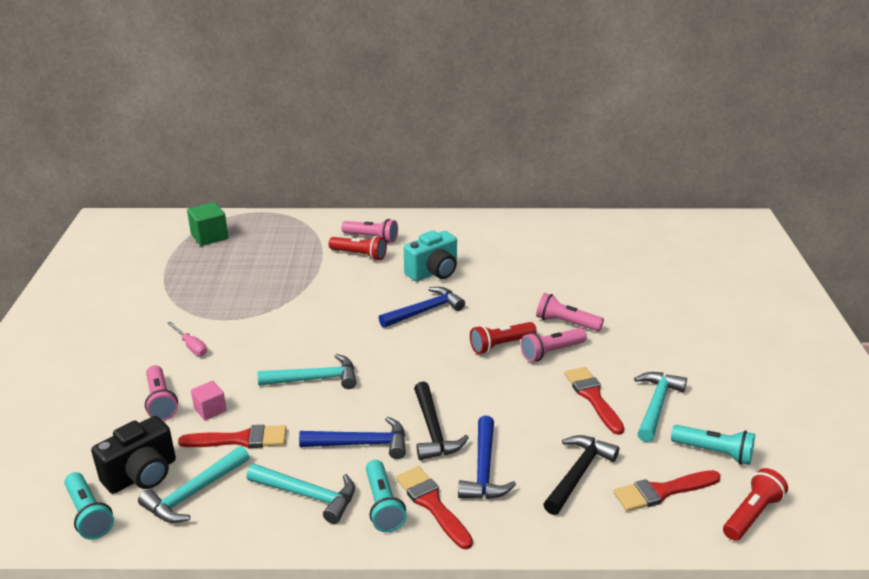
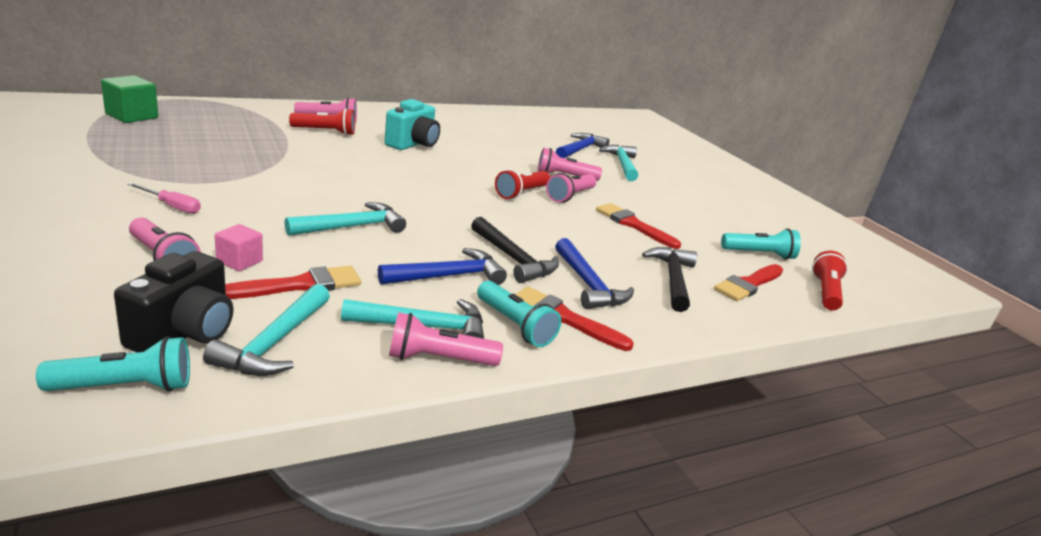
camera: 30 degrees left, 5 degrees down
turquoise flashlight [64,472,114,540] -> turquoise flashlight turned 45 degrees counterclockwise [36,336,190,392]
blue hammer [379,287,465,328] -> blue hammer moved to [556,133,610,158]
turquoise hammer [634,372,687,442] -> turquoise hammer moved to [599,145,638,181]
none -> pink flashlight [389,312,503,366]

